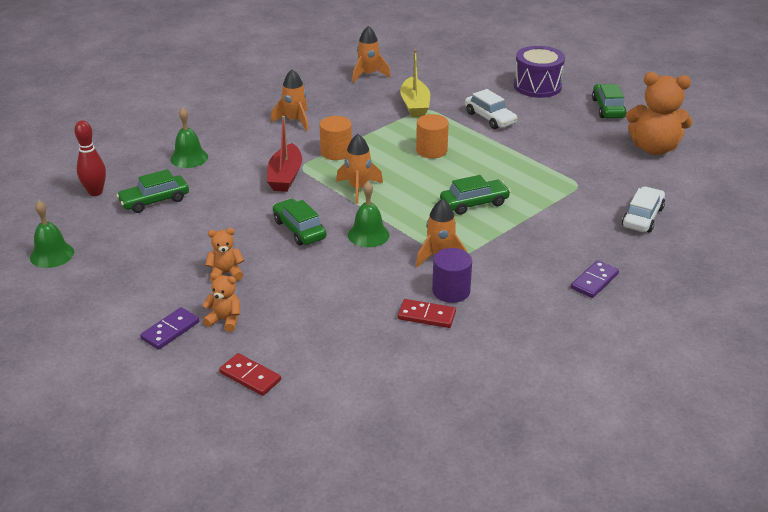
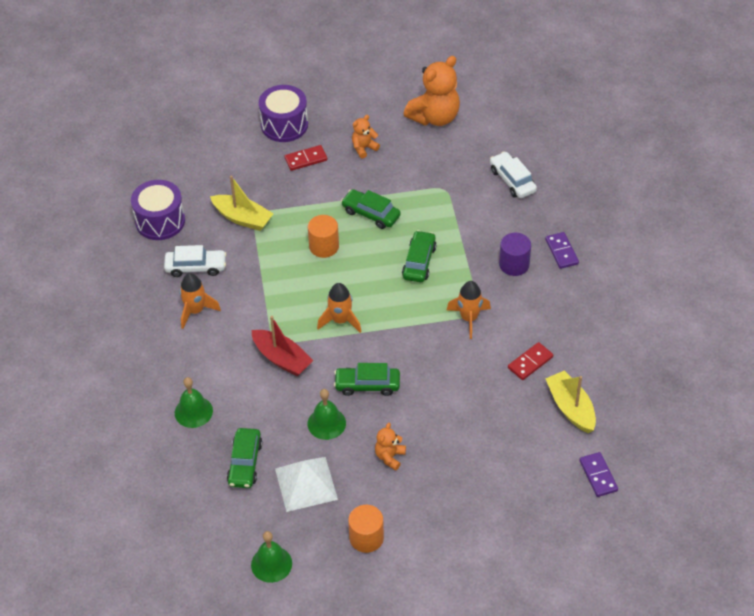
camera: 55 degrees left, 15 degrees up
red bowling pin [74,120,106,196] -> none
purple domino [140,307,199,350] -> purple domino moved to [579,452,618,497]
orange teddy bear [202,272,240,332] -> orange teddy bear moved to [352,115,380,159]
red domino [219,353,281,396] -> red domino moved to [284,145,328,171]
orange cylinder [319,116,352,160] -> orange cylinder moved to [348,505,384,553]
green bell [348,181,390,247] -> green bell moved to [307,389,346,440]
orange rocket [352,26,391,83] -> purple drum [131,180,185,240]
purple cylinder [432,248,472,303] -> purple cylinder moved to [499,233,531,276]
white car [465,89,518,129] -> white car moved to [164,245,226,277]
green car [592,84,626,118] -> green car moved to [341,189,401,229]
none -> white pyramid [275,457,338,512]
none -> yellow boat [545,371,596,433]

